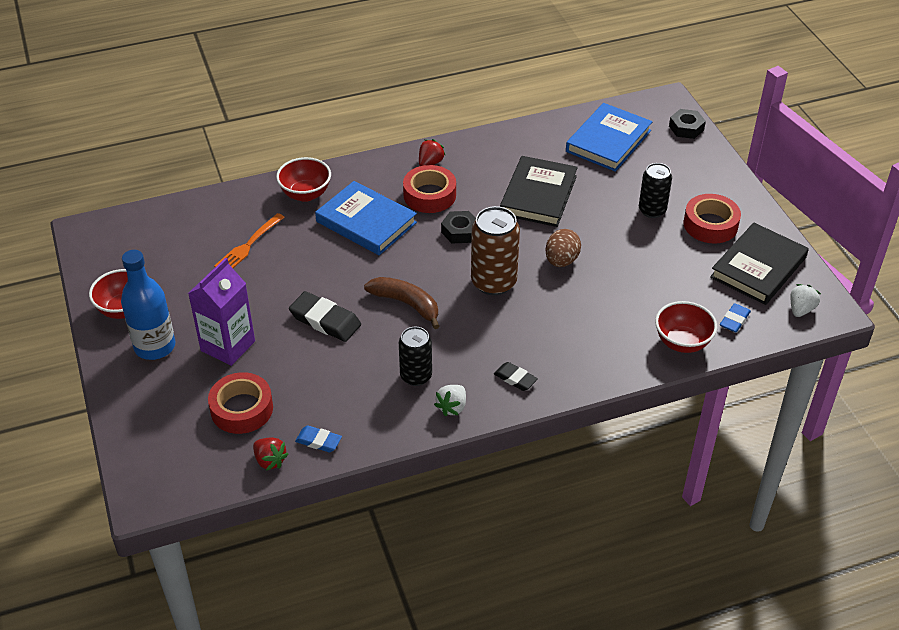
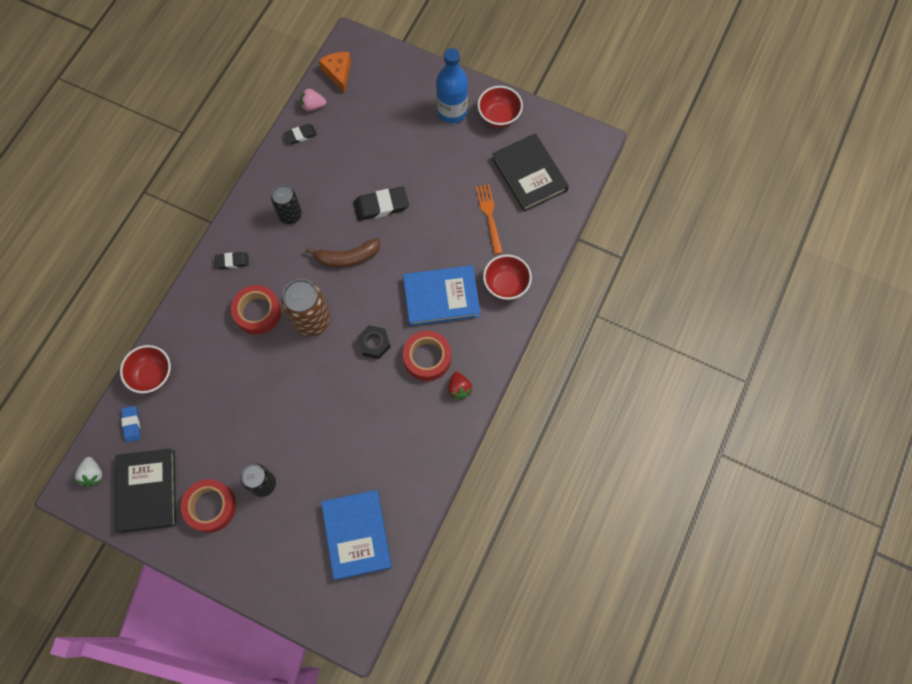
camera: 135 degrees right, 25 degrees up
purple carton [188,258,255,366] -> none
red tape [208,372,273,434] -> red tape moved to [231,285,281,335]
red strawberry [253,438,288,471] -> pink strawberry [300,88,326,111]
blue eraser [295,425,342,452] -> black eraser [283,124,317,144]
white strawberry [434,385,466,416] -> none
black book [500,156,578,227] -> black book moved to [492,133,569,212]
brown egg [546,229,581,267] -> none
black nut [669,109,706,139] -> none
none -> orange cheese [319,52,351,93]

